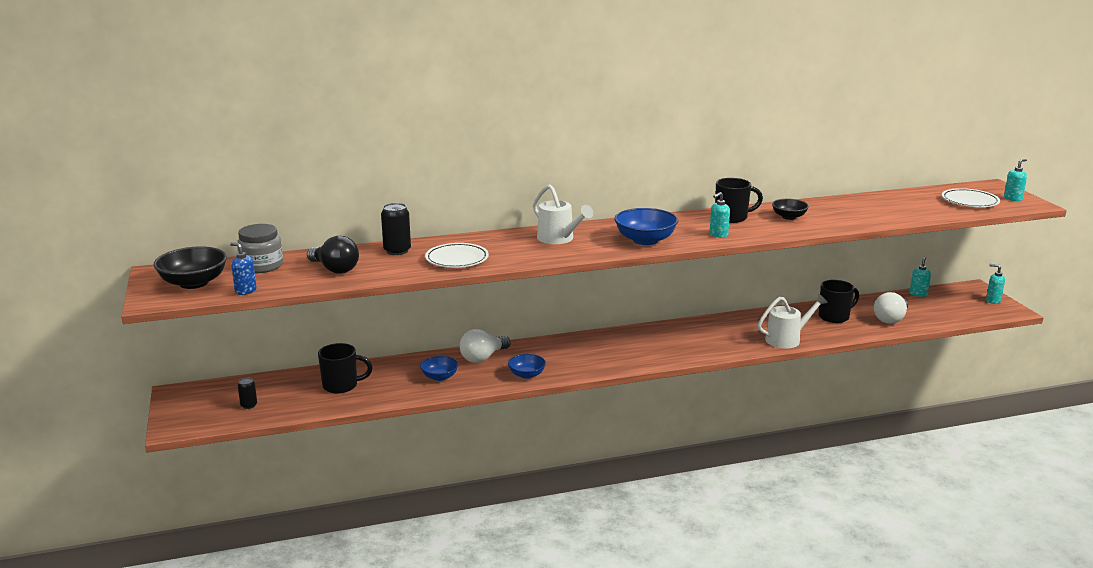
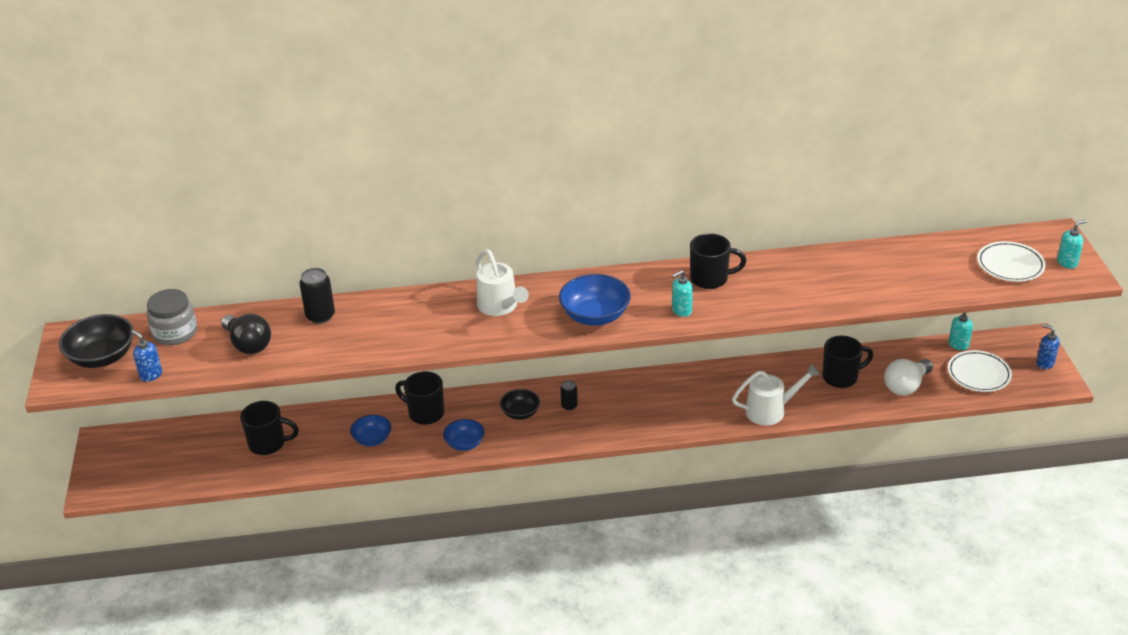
camera: 10 degrees right, 15 degrees up
black can [238,377,257,409] -> black can moved to [560,380,578,411]
white plate [425,243,489,268] -> white plate moved to [948,350,1012,392]
white light bulb [460,329,511,363] -> black mug [395,371,444,425]
black bowl [772,199,809,220] -> black bowl moved to [500,389,540,420]
turquoise soap dispenser [986,264,1005,304] -> blue soap dispenser [1036,324,1060,369]

